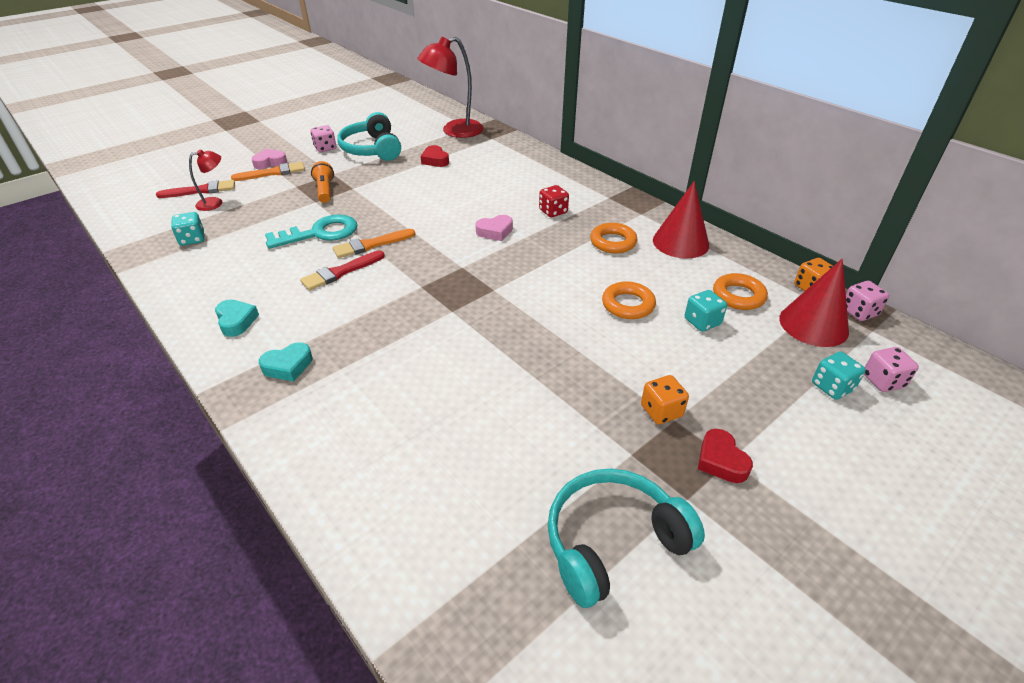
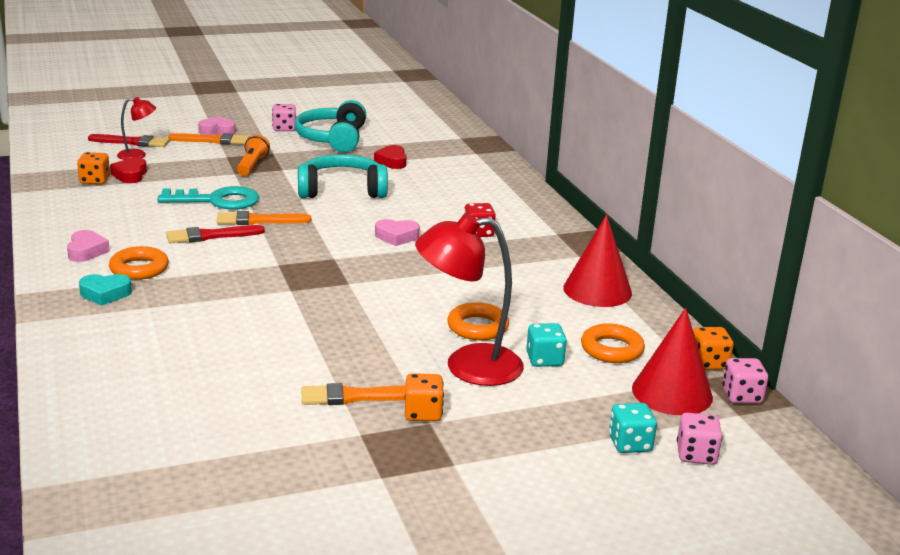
camera: 20 degrees right, 15 degrees down
turquoise dice [171,212,204,246] -> orange dice [77,152,110,184]
turquoise heart [215,300,259,337] -> pink heart [67,230,110,262]
red lamp [417,37,484,138] -> red lamp moved to [415,214,524,386]
turquoise headphones [548,468,705,608] -> turquoise headphones moved to [298,154,388,198]
orange ring [590,223,637,253] -> orange ring moved to [109,246,169,280]
red heart [698,429,753,483] -> red heart moved to [110,158,147,183]
none -> orange brush [301,383,405,405]

